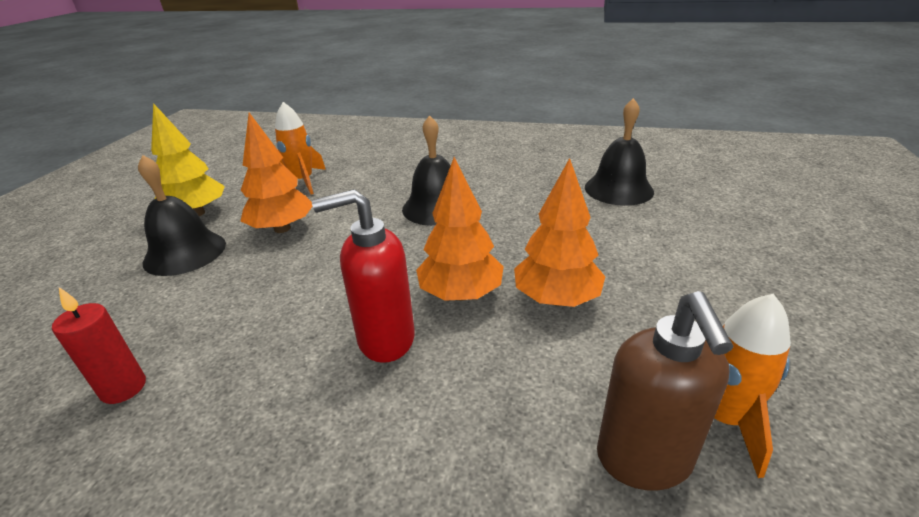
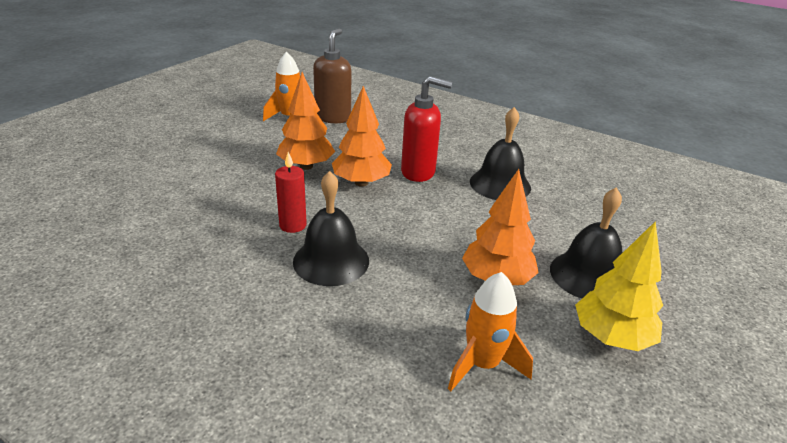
camera: 165 degrees left, 0 degrees up
red candle [52,287,146,404] -> red candle moved to [275,152,307,233]
black bell [585,98,654,206] -> black bell moved to [470,107,531,200]

